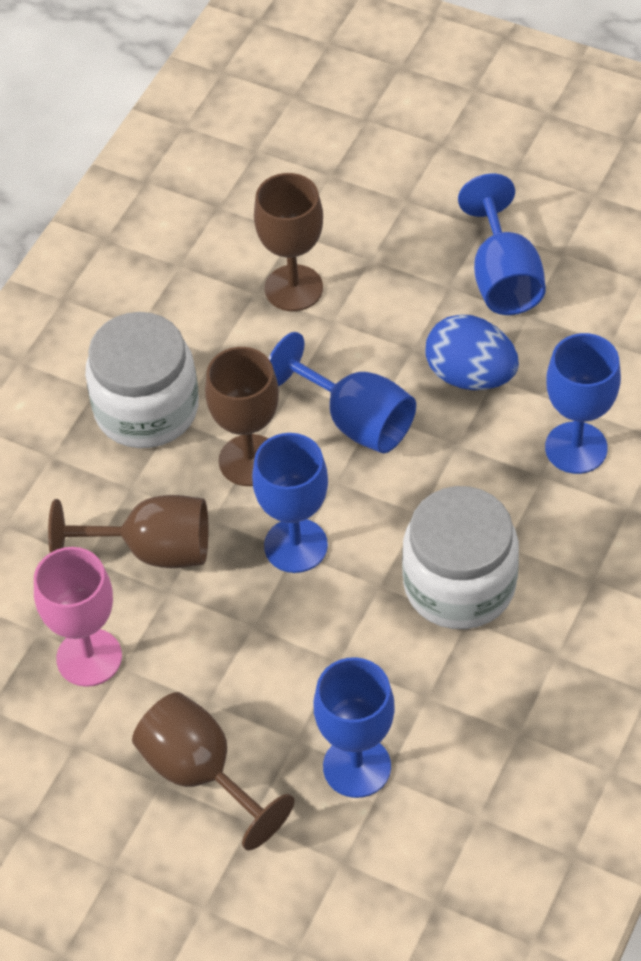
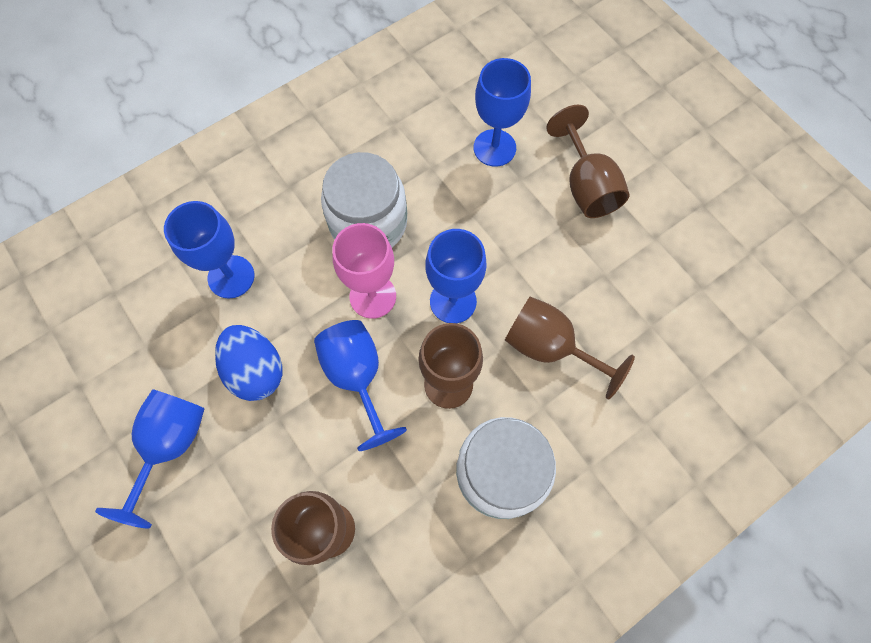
camera: 155 degrees left, 15 degrees up
pink goblet [34,547,122,687] -> pink goblet moved to [332,223,396,319]

